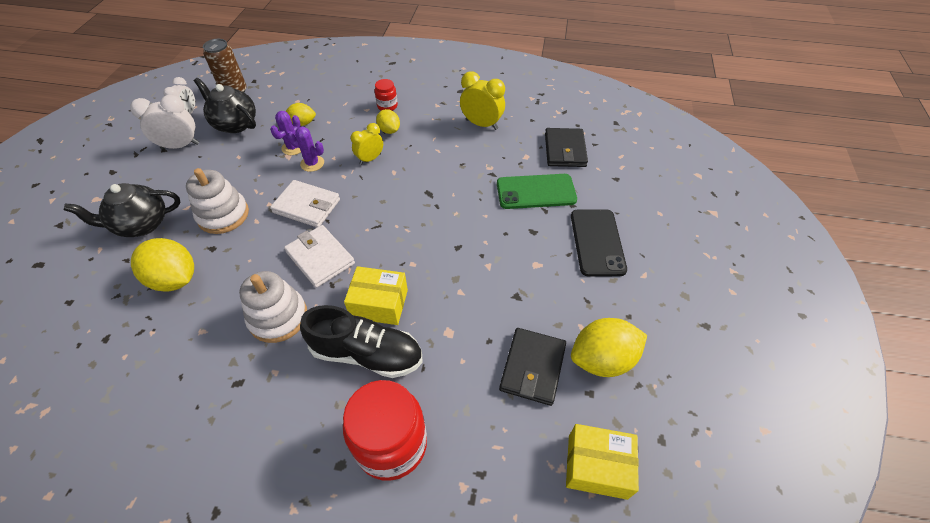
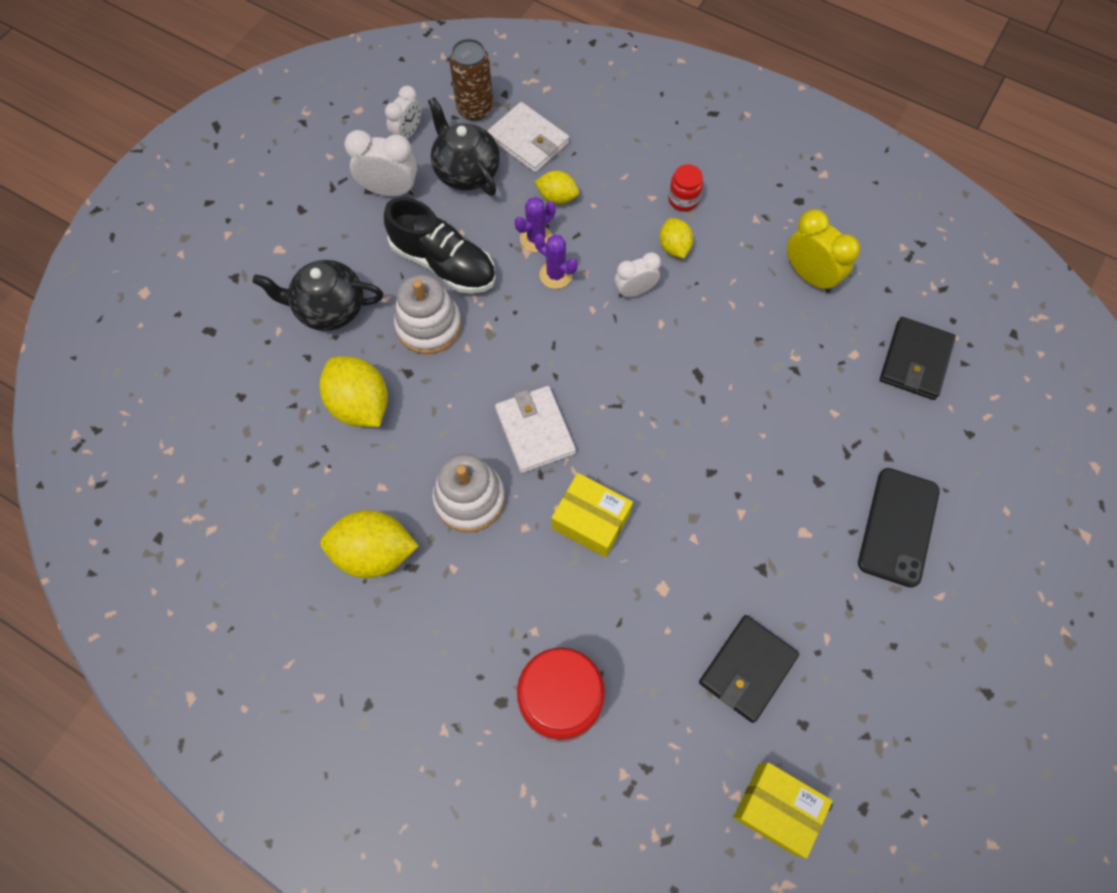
camera: 20 degrees right, 15 degrees up
white wallet [270,180,340,227] -> white wallet moved to [487,102,569,173]
black shoe [300,305,423,378] -> black shoe moved to [384,197,496,294]
yellow clock [351,123,383,165] -> white clock [615,252,661,298]
green phone [497,174,577,209] -> none
yellow lemon [571,318,647,377] -> yellow lemon moved to [320,510,419,578]

